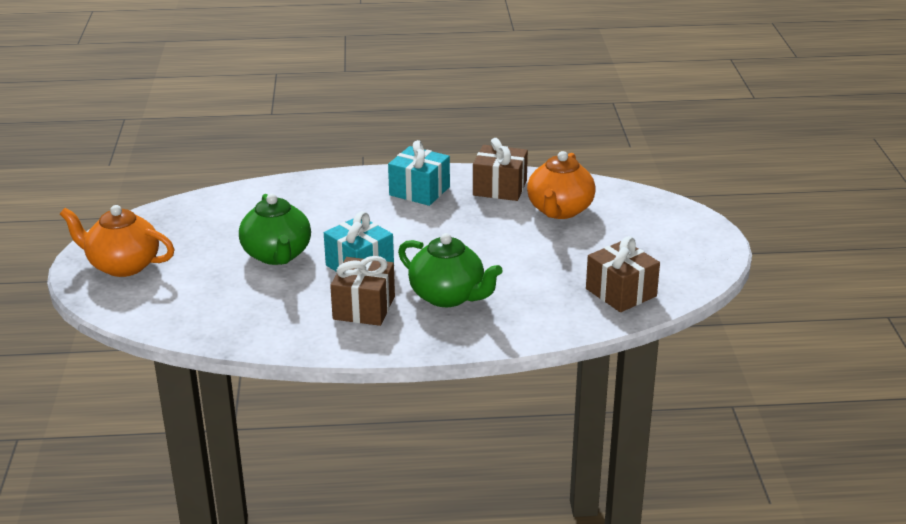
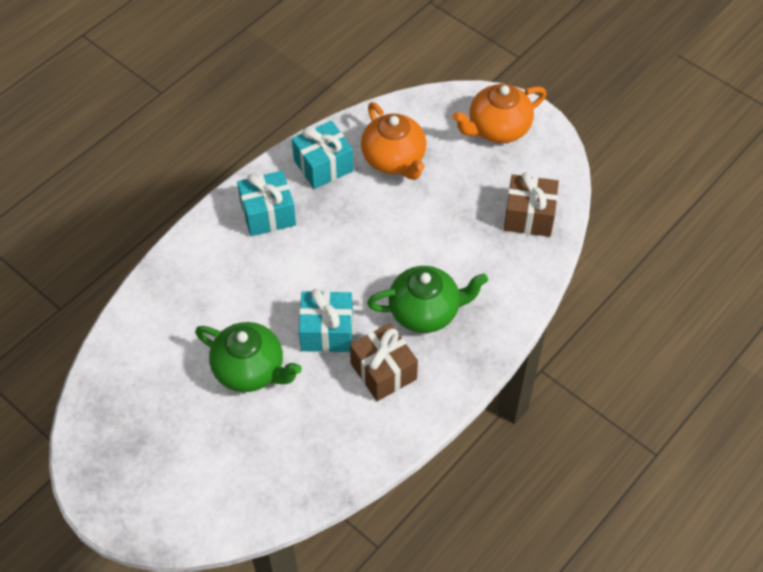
camera: 45 degrees left, 25 degrees up
orange teapot [60,205,175,277] -> orange teapot moved to [452,84,547,143]
brown gift [473,138,528,201] -> turquoise gift [292,121,354,189]

